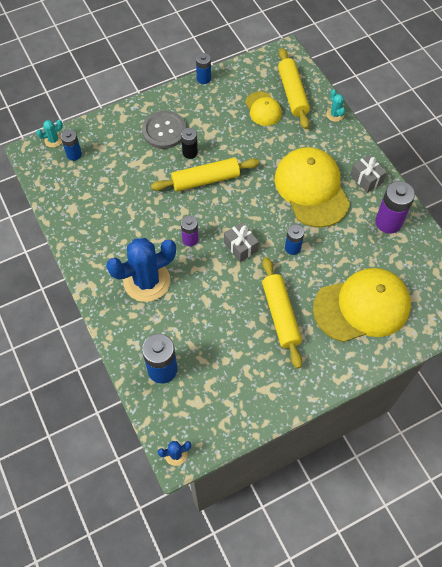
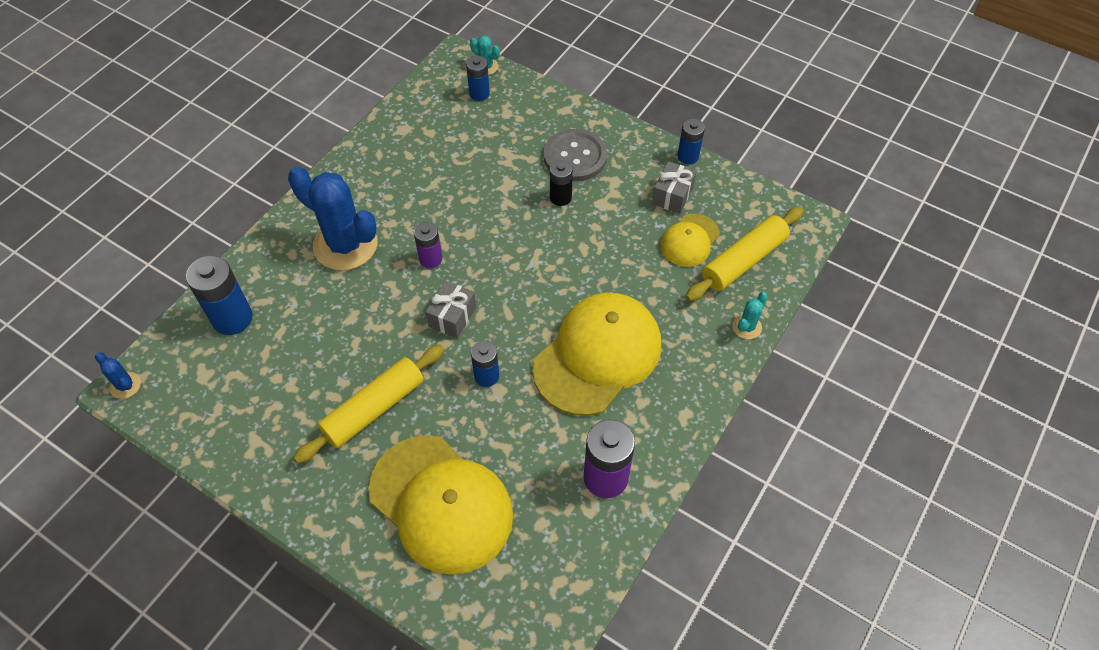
camera: 60 degrees right, 5 degrees down
yellow rolling pin [151,158,259,191] -> none
grey gift [350,155,387,193] -> grey gift moved to [652,161,697,214]

